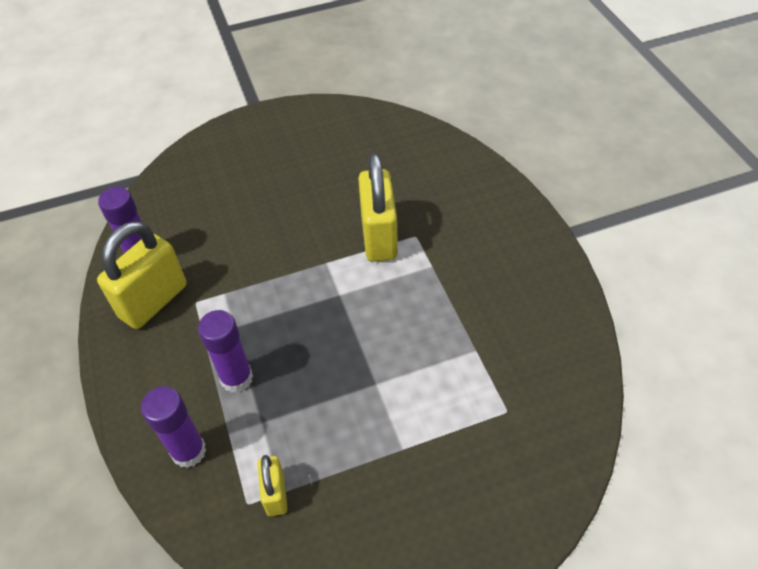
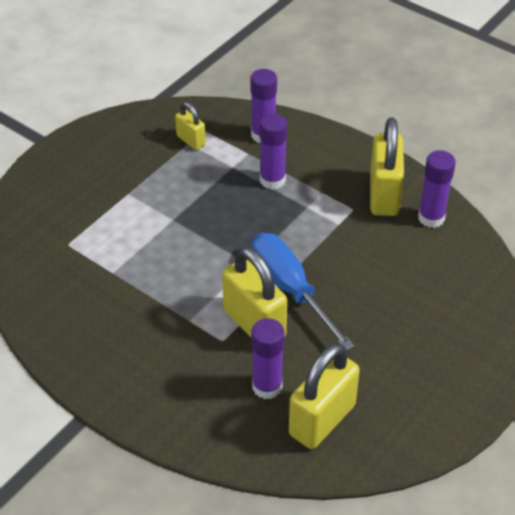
camera: 145 degrees right, 5 degrees down
none -> blue screwdriver [251,233,354,350]
none -> purple glue stick [251,318,285,399]
none -> yellow padlock [289,343,360,449]

